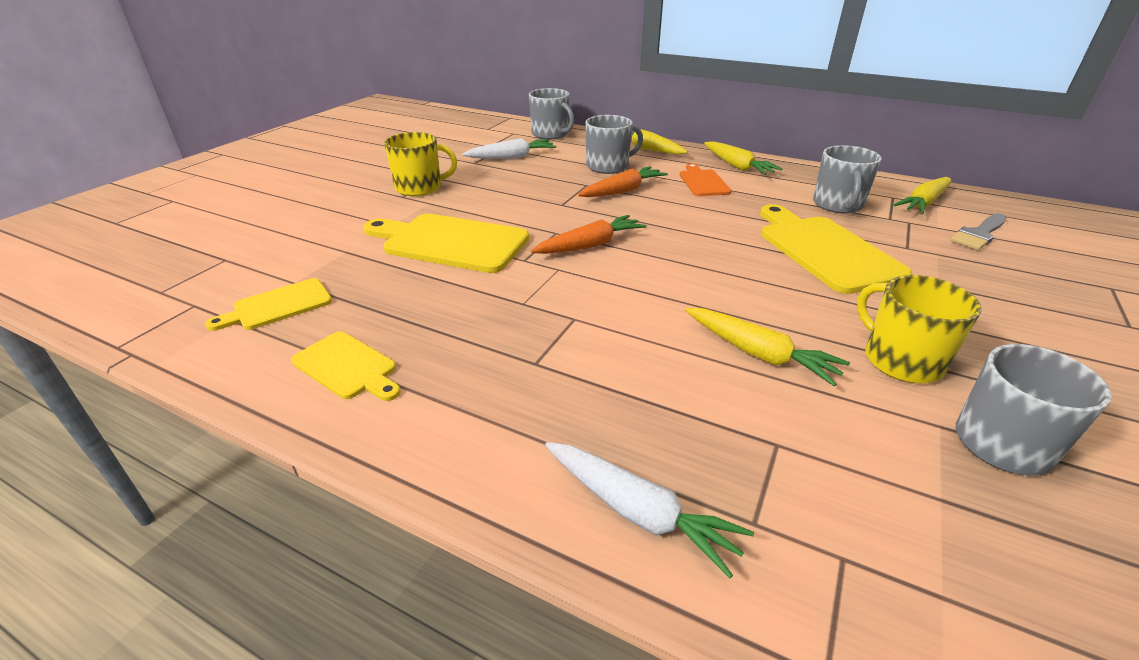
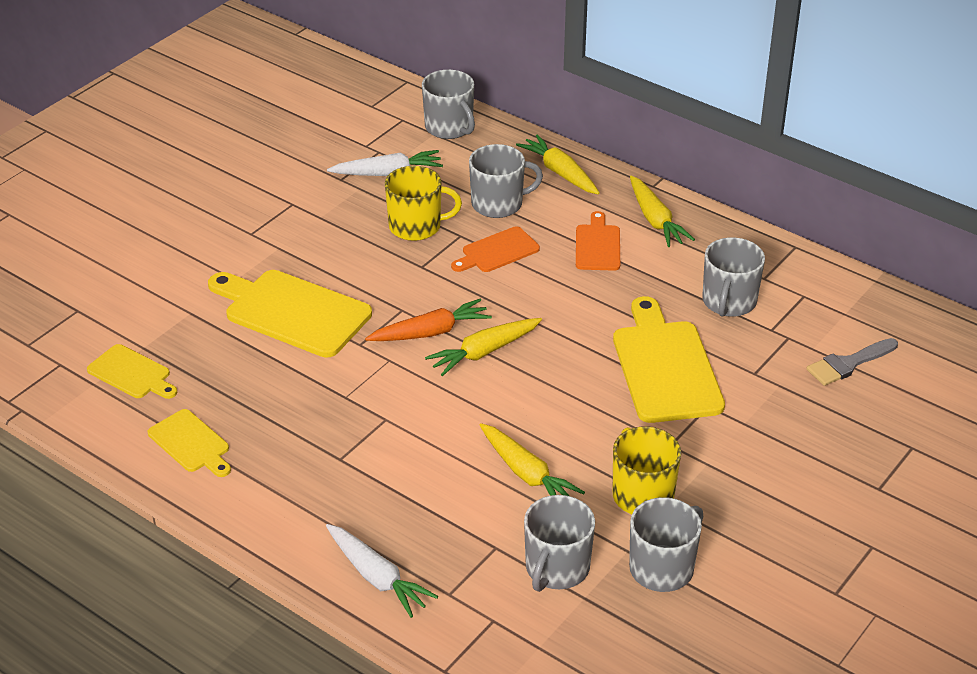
camera: 10 degrees right, 5 degrees up
yellow cutting board [205,278,332,331] -> yellow cutting board turned 120 degrees counterclockwise [87,344,177,399]
yellow mug [384,132,457,196] -> yellow mug moved to [385,166,462,241]
orange carrot [578,166,668,197] -> orange cutting board [451,226,540,272]
yellow carrot [894,177,951,214] -> yellow carrot moved to [425,318,542,376]
none -> grey mug [524,495,595,592]

